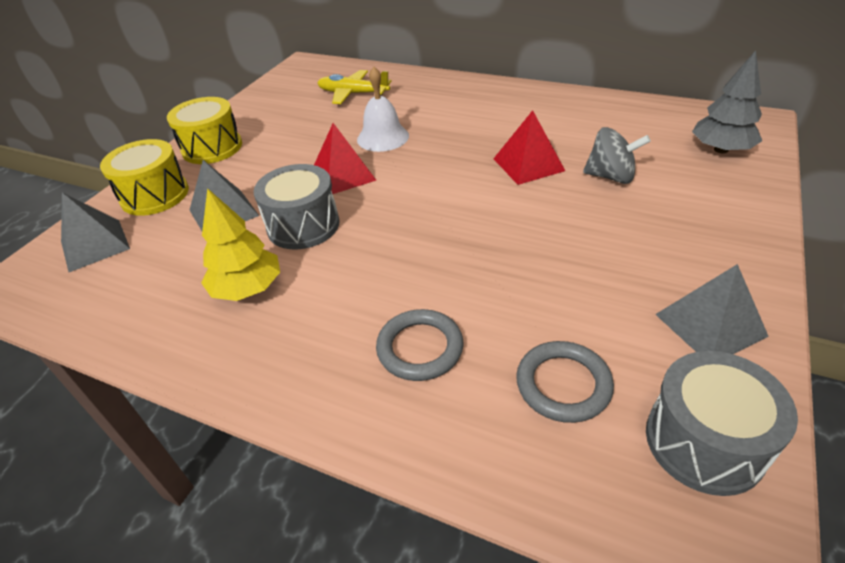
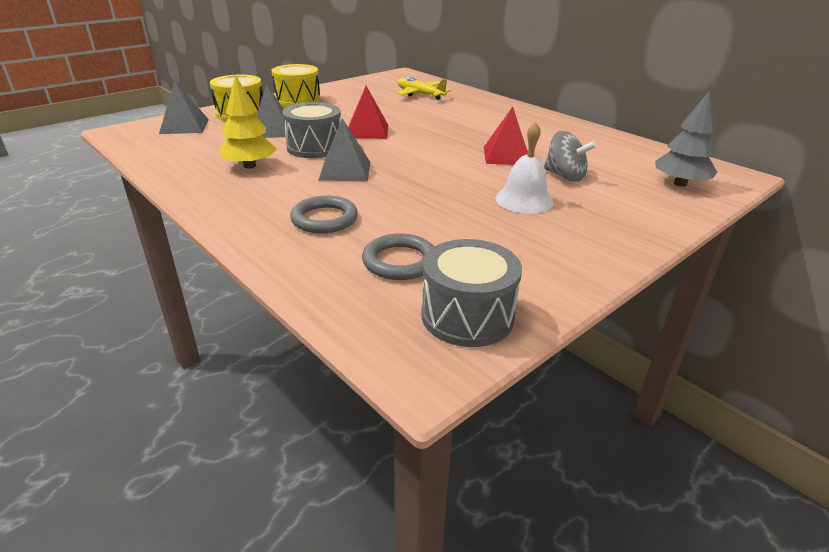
camera: 20 degrees right, 10 degrees down
white bell [357,67,409,152] -> white bell moved to [495,122,554,214]
grey pyramid [655,264,769,354] -> grey pyramid moved to [319,118,370,181]

